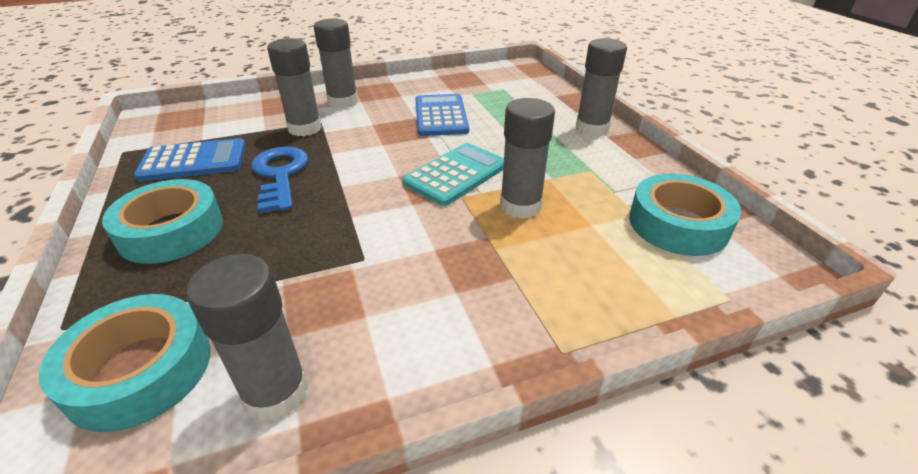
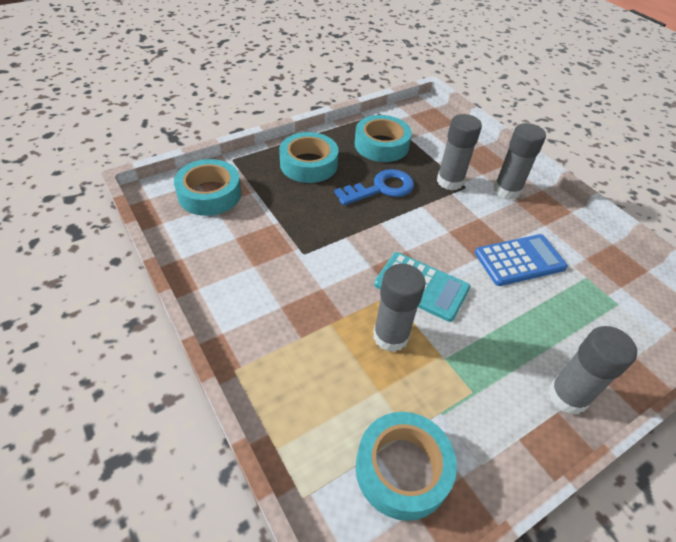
camera: 75 degrees right, 10 degrees up
blue calculator [134,138,246,181] -> turquoise tape [355,115,412,162]
grey glue stick [186,254,309,422] -> none

